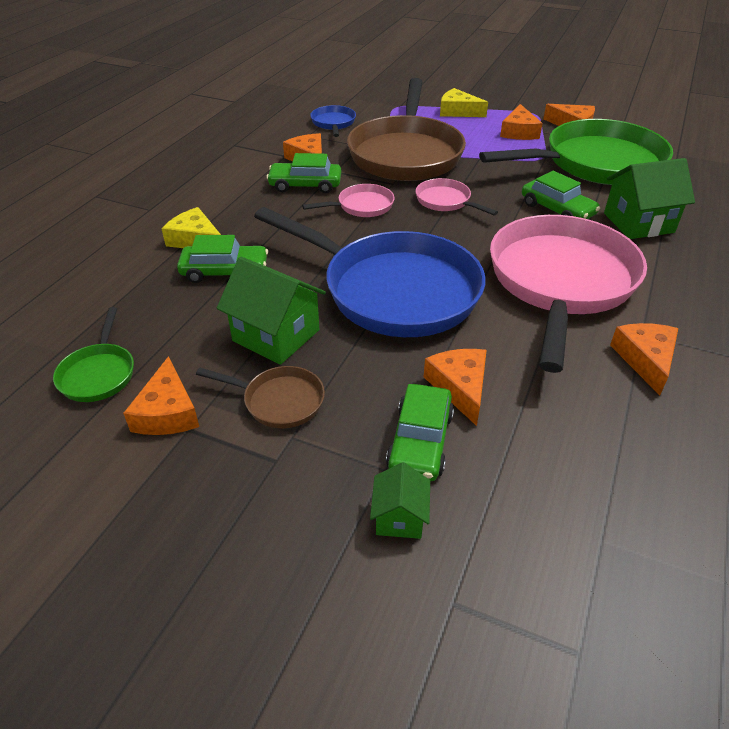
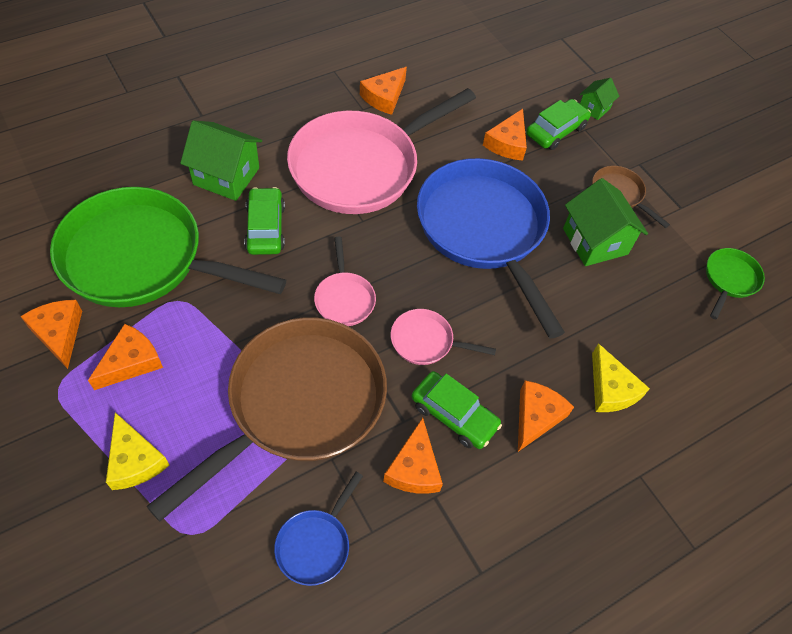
camera: 150 degrees left, 15 degrees up
orange cheese [123,356,199,435] -> orange cheese moved to [518,380,574,452]
green car [177,235,268,283] -> none

